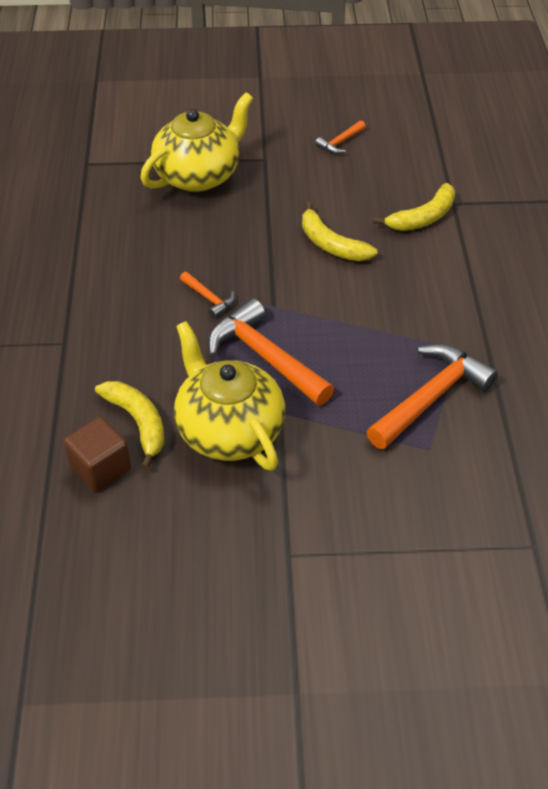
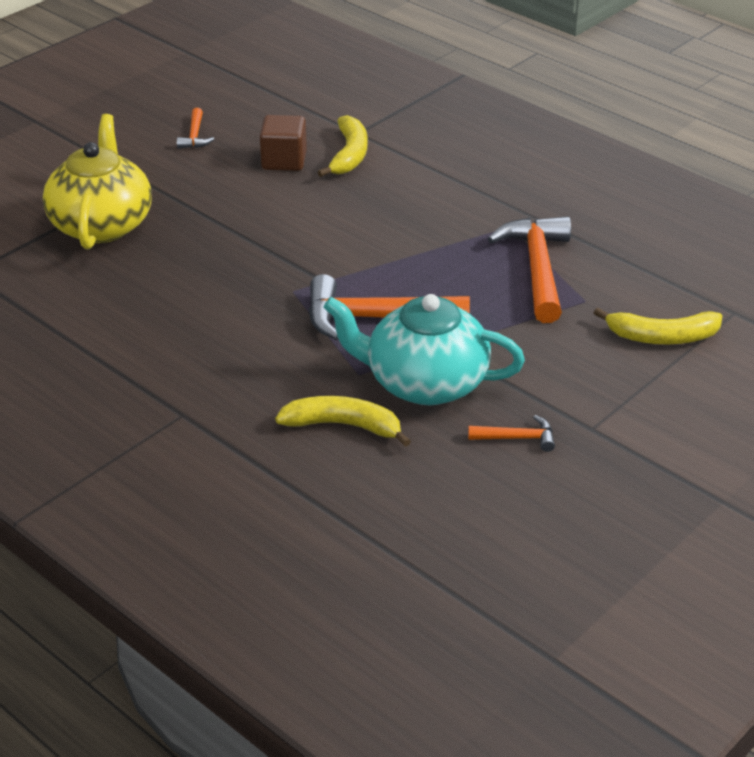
camera: 45 degrees left, 10 degrees down
brown cube [64,417,131,492] -> brown cube moved to [260,115,307,171]
yellow teapot [174,321,285,471] -> turquoise teapot [323,294,525,405]
orange hammer [180,272,235,318] -> orange hammer moved to [468,415,555,452]
yellow banana [302,202,377,261] -> yellow banana moved to [594,308,722,344]

